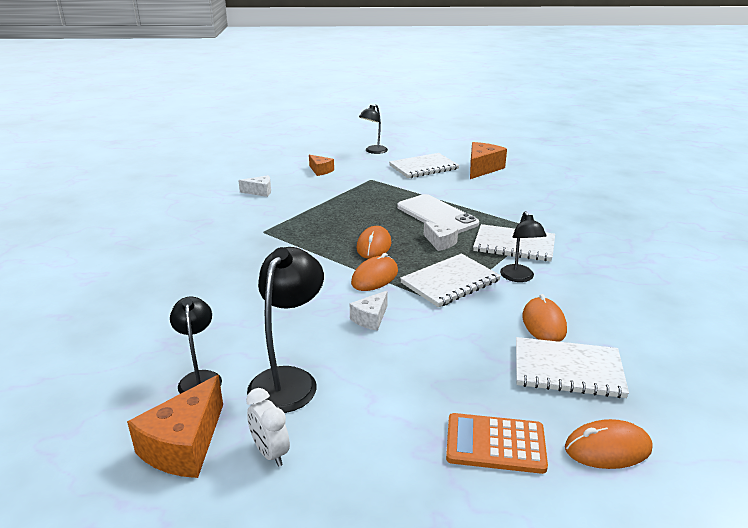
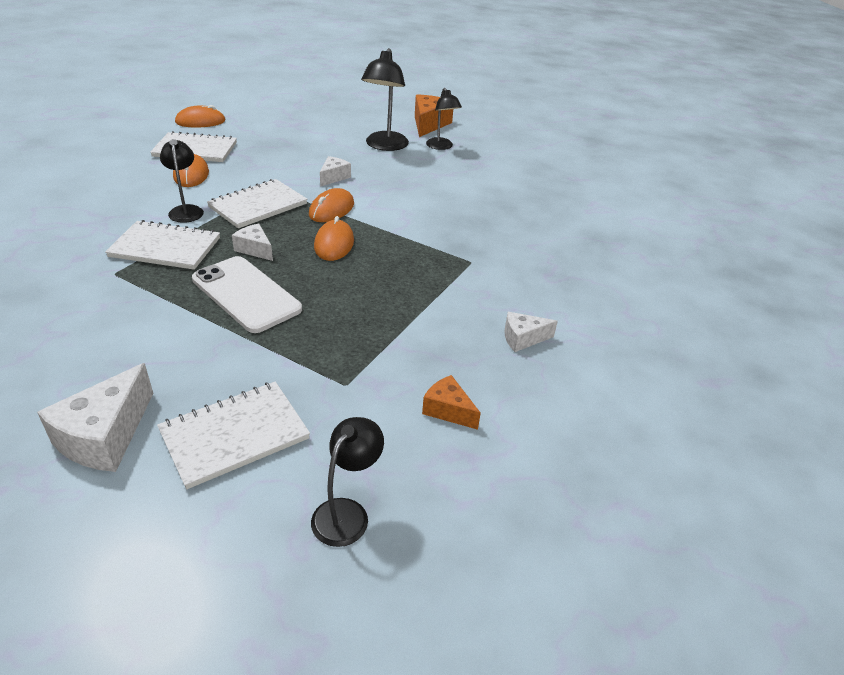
camera: 170 degrees right, 10 degrees up
white clock [246,388,290,467] -> none
orange calculator [446,413,548,474] -> none
orange cheese [470,142,507,179] -> white cheese [37,363,153,472]

